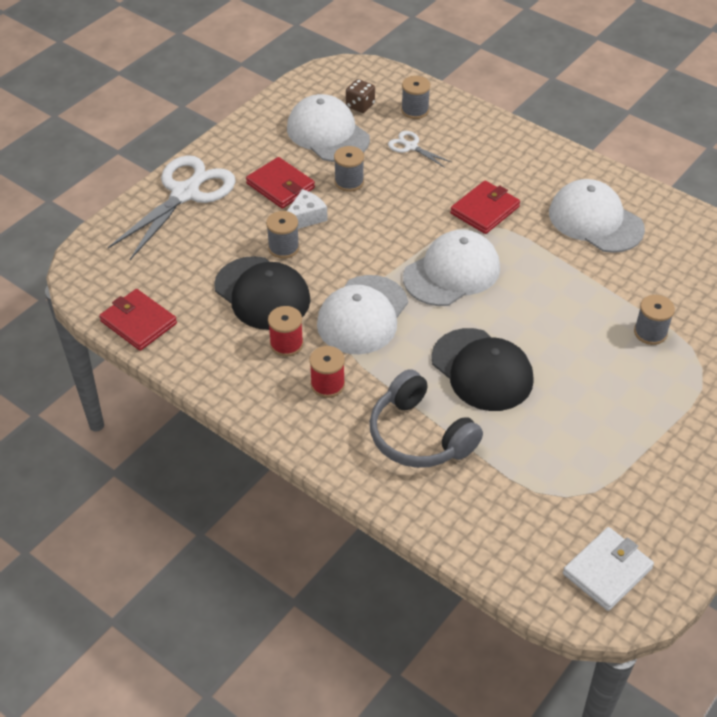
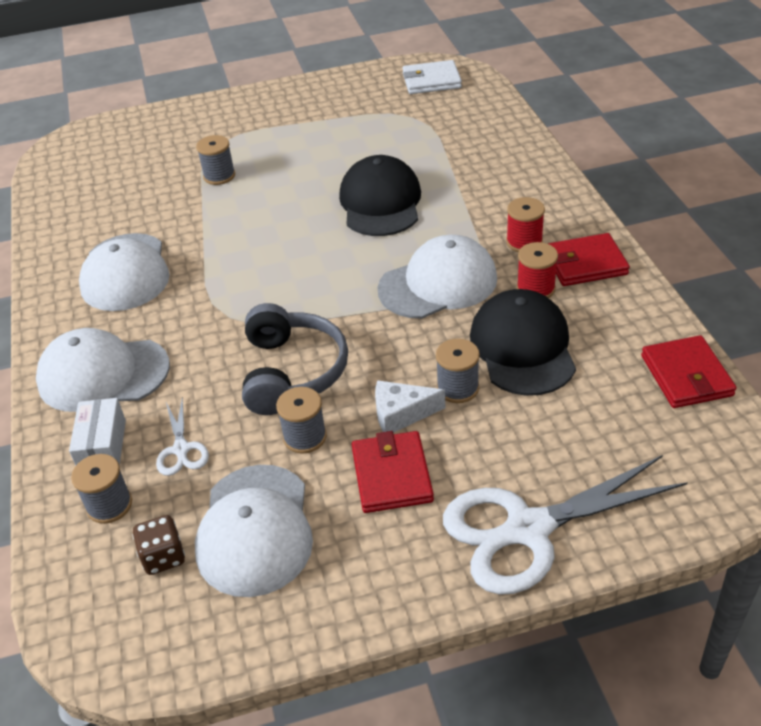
camera: 140 degrees left, 5 degrees down
grey headphones [370,369,483,468] -> grey headphones moved to [242,303,348,415]
white cap [403,230,500,306] -> white cap moved to [36,328,170,412]
red wallet [450,180,520,234] -> red wallet moved to [547,233,630,286]
none -> white box [69,398,126,466]

